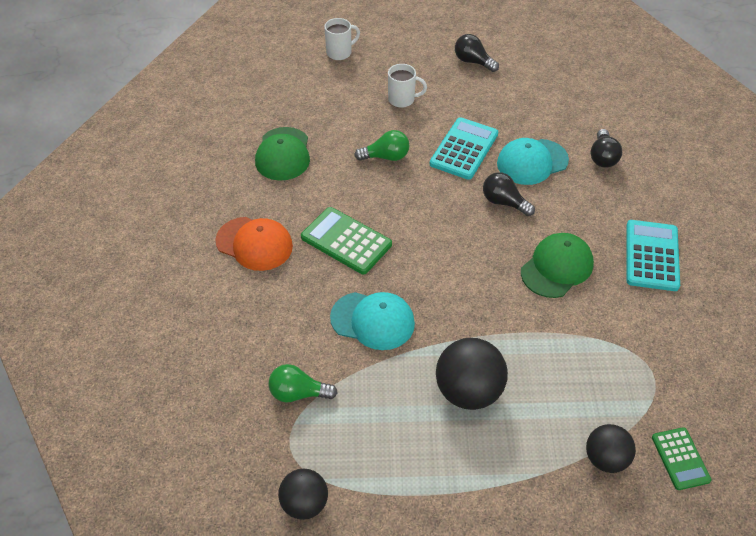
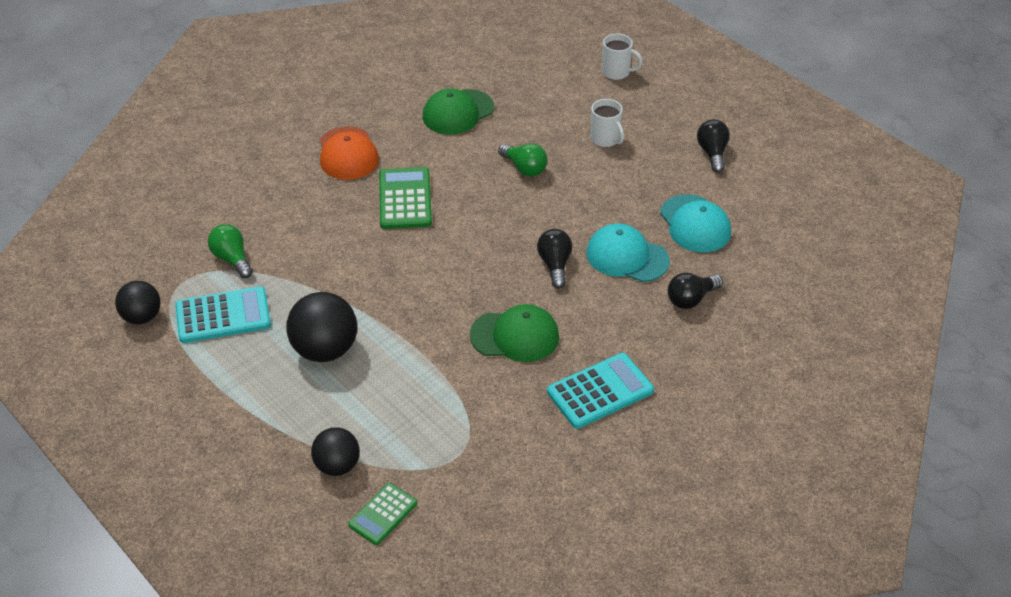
camera: 50 degrees right, 5 degrees down
turquoise cap [330,292,415,350] -> turquoise cap moved to [660,194,731,252]
turquoise calculator [430,117,498,180] -> turquoise calculator moved to [175,286,271,343]

